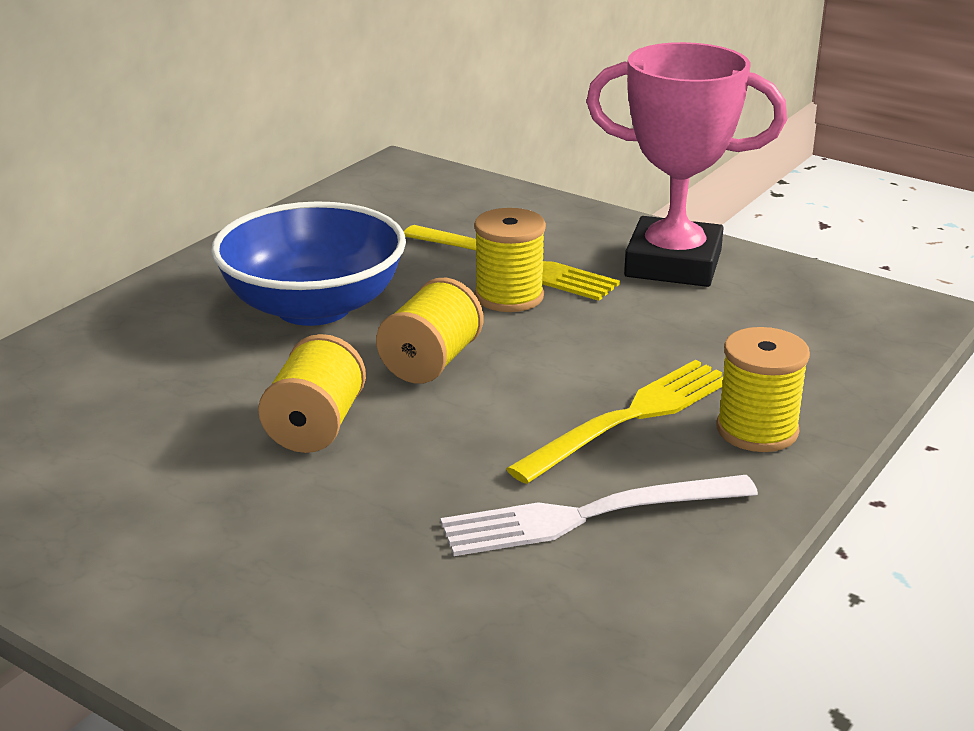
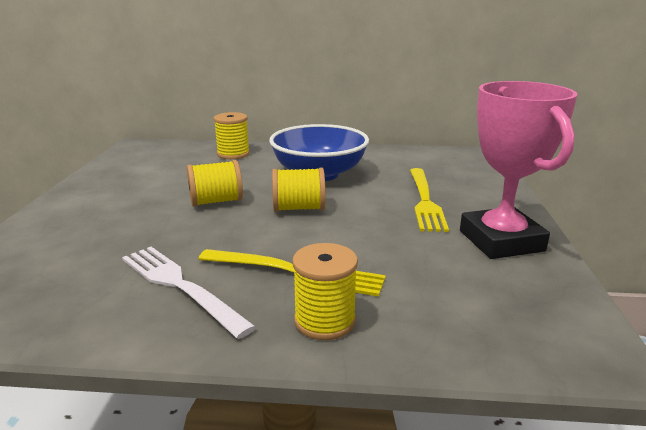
camera: 60 degrees right, 5 degrees down
yellow spool [474,208,546,312] -> yellow spool moved to [214,112,250,159]

